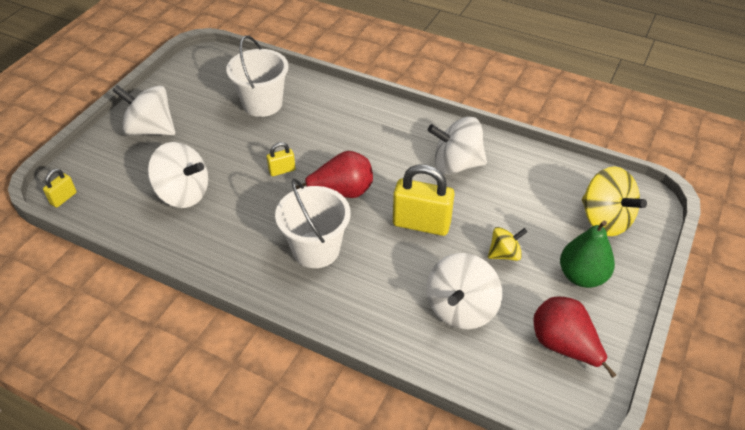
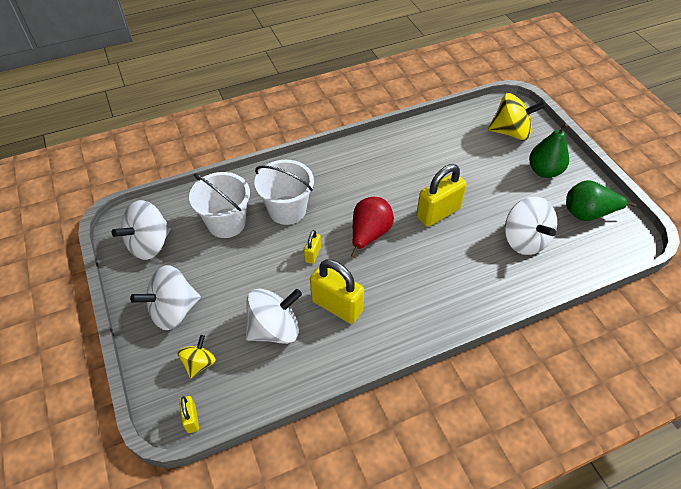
camera: 50 degrees left, 5 degrees up
white bucket [275,178,351,268] -> white bucket moved to [254,160,314,225]
white spinning top [428,117,487,175] -> white spinning top moved to [112,200,171,260]
yellow spinning top [488,227,527,261] -> yellow spinning top moved to [178,335,216,379]
red pear [534,297,616,378] -> green pear [566,180,636,221]
none -> yellow padlock [310,259,364,324]

